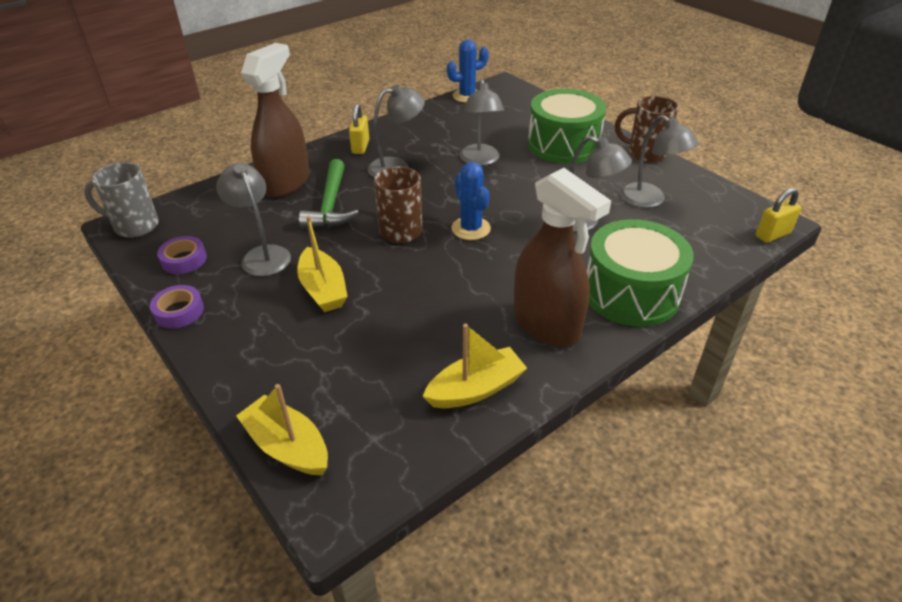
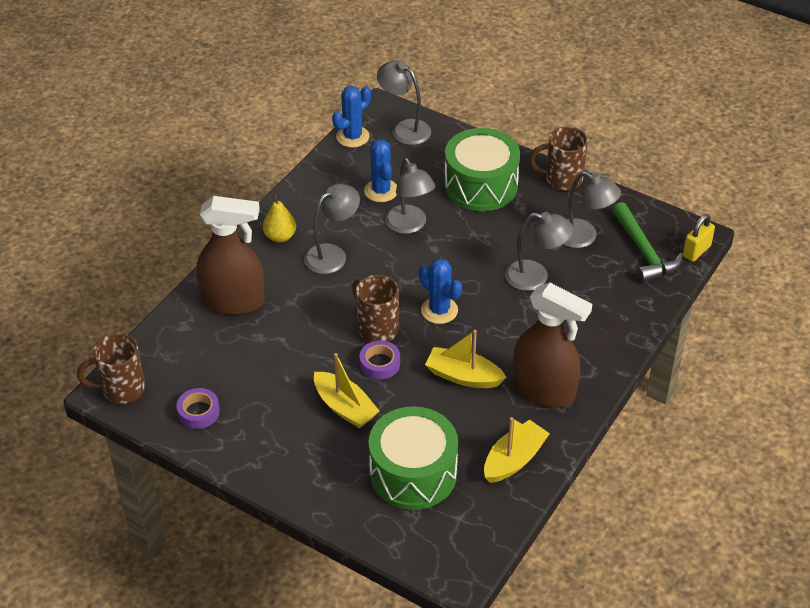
camera: 20 degrees left, 5 degrees up
grey mug [84,162,159,238] -> brown mug [77,333,145,404]
purple tape [150,285,204,328] -> purple tape moved to [359,340,400,379]
grey lamp [216,163,291,276] -> grey lamp moved to [377,60,431,145]
yellow boat [236,384,328,475] -> yellow boat moved to [425,330,507,388]
brown spray bottle [241,43,309,198] -> brown spray bottle turned 90 degrees clockwise [197,196,265,315]
green hammer [299,159,359,228] -> green hammer moved to [612,202,683,283]
yellow padlock [349,103,369,154] -> yellow pear [263,194,296,242]
green drum [587,219,694,327] -> green drum moved to [368,406,458,510]
none -> blue cactus [364,139,397,202]

